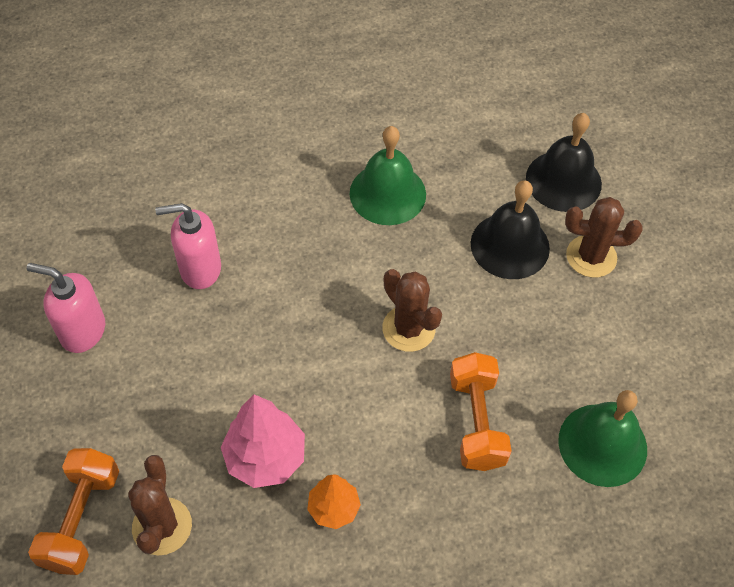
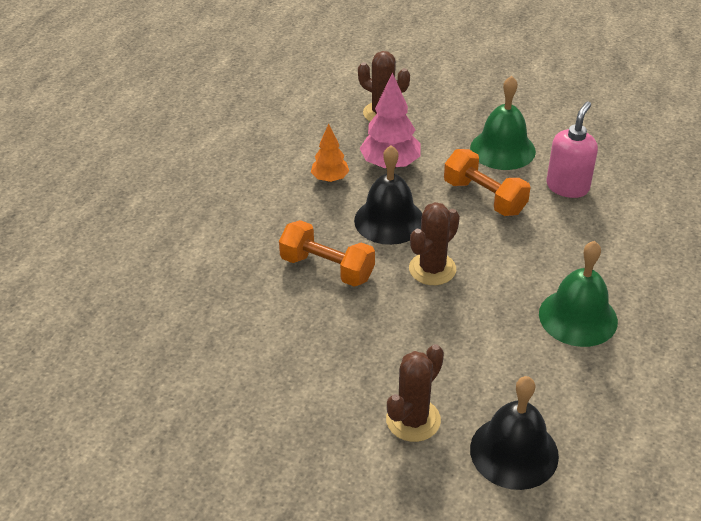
camera: 125 degrees right, 15 degrees down
pink soap dispenser [26,263,105,353] -> none
orange dumbbell [28,448,119,575] -> orange dumbbell moved to [444,149,531,216]
brown cactus [382,269,442,352] -> brown cactus turned 45 degrees counterclockwise [409,202,460,285]
black bell [471,180,550,279] -> black bell moved to [354,145,422,245]
green bell [558,390,647,487] -> green bell moved to [470,76,536,170]

